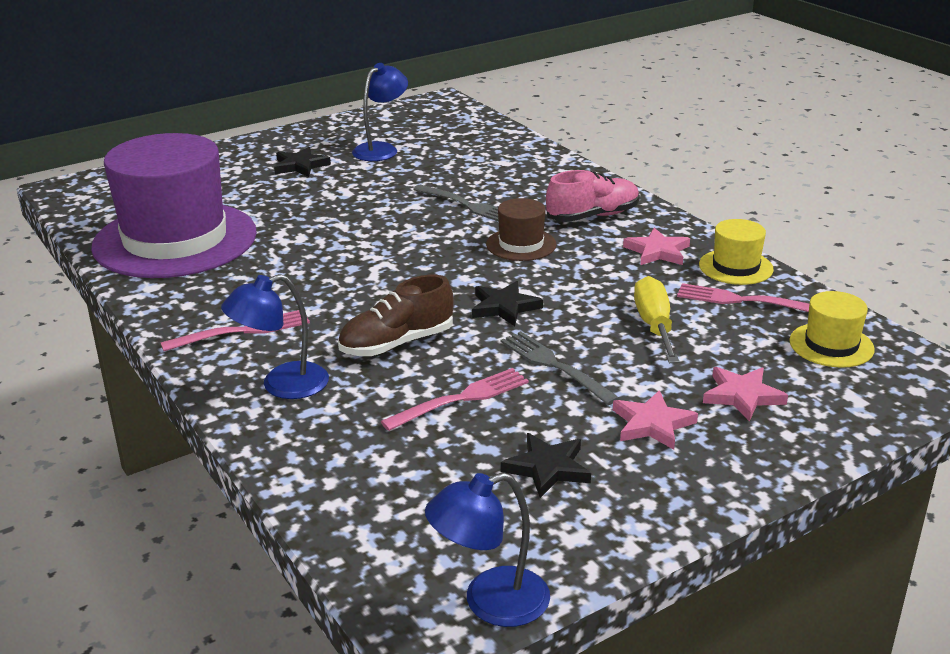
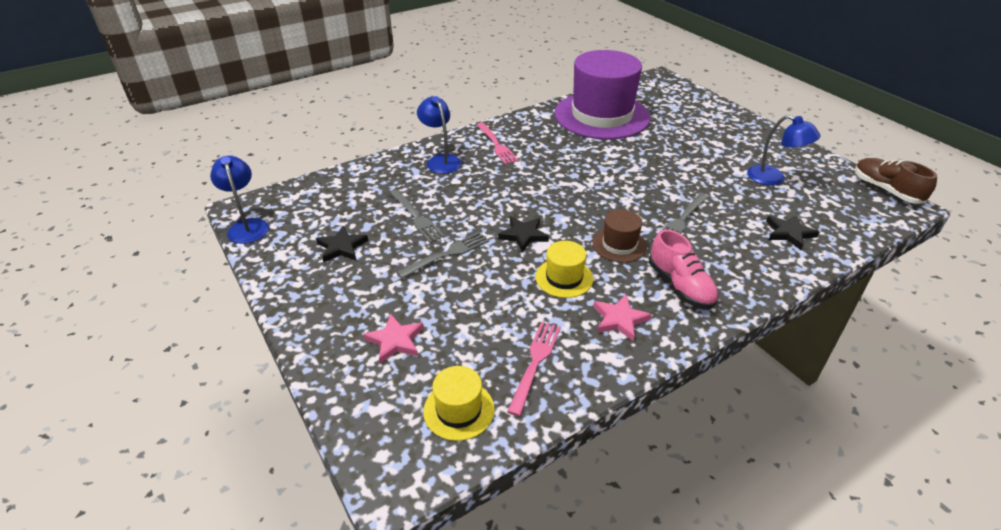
camera: 90 degrees right, 10 degrees up
black star [274,147,331,177] -> black star moved to [766,215,819,250]
brown shoe [338,275,454,356] -> brown shoe moved to [855,158,937,204]
pink fork [380,368,529,431] -> grey fork [390,190,445,243]
pink star [613,390,698,450] -> none
yellow screwdriver [634,276,679,363] -> none
yellow hat [699,219,774,285] -> yellow hat moved to [536,241,593,298]

